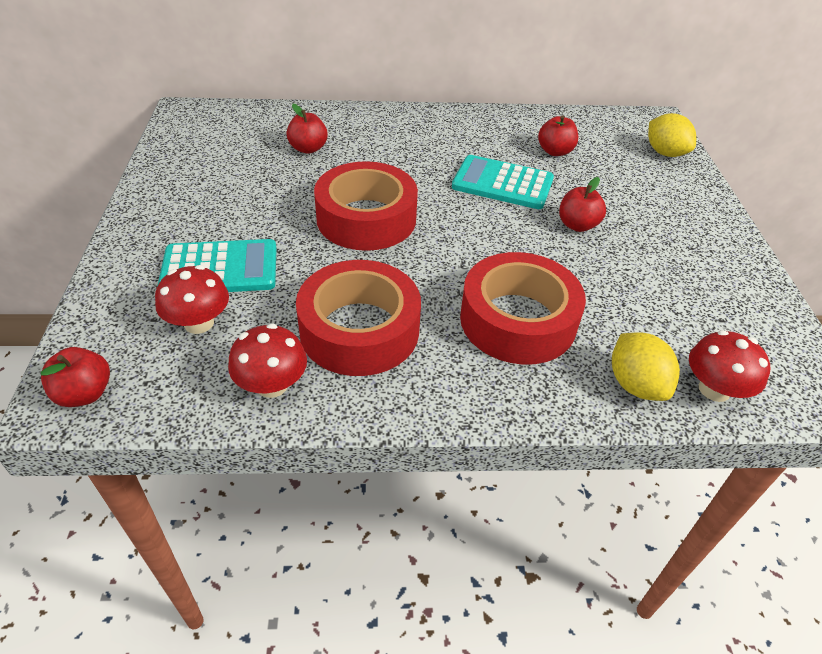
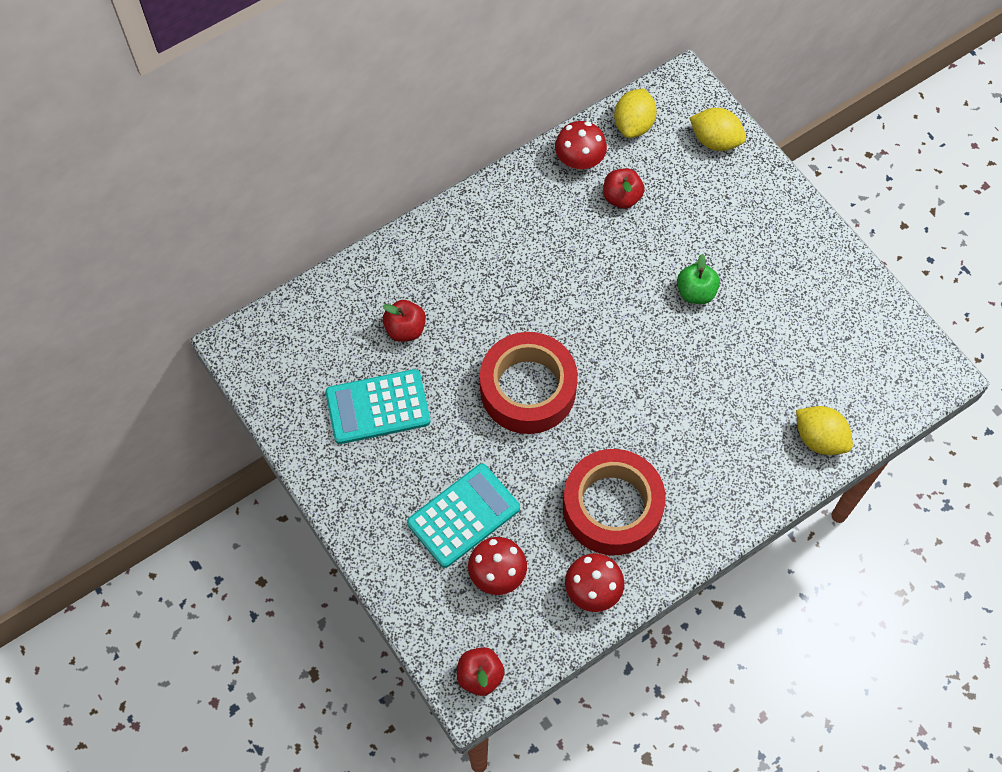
camera: 30 degrees left, 20 degrees up
turquoise calculator [452,155,554,209] -> turquoise calculator moved to [325,369,430,444]
red tape [460,252,586,365] -> none
red apple [559,177,606,232] -> green apple [677,254,720,304]
red mushroom [689,330,770,402] -> red mushroom moved to [555,121,607,169]
none -> yellow lemon [614,88,657,138]

